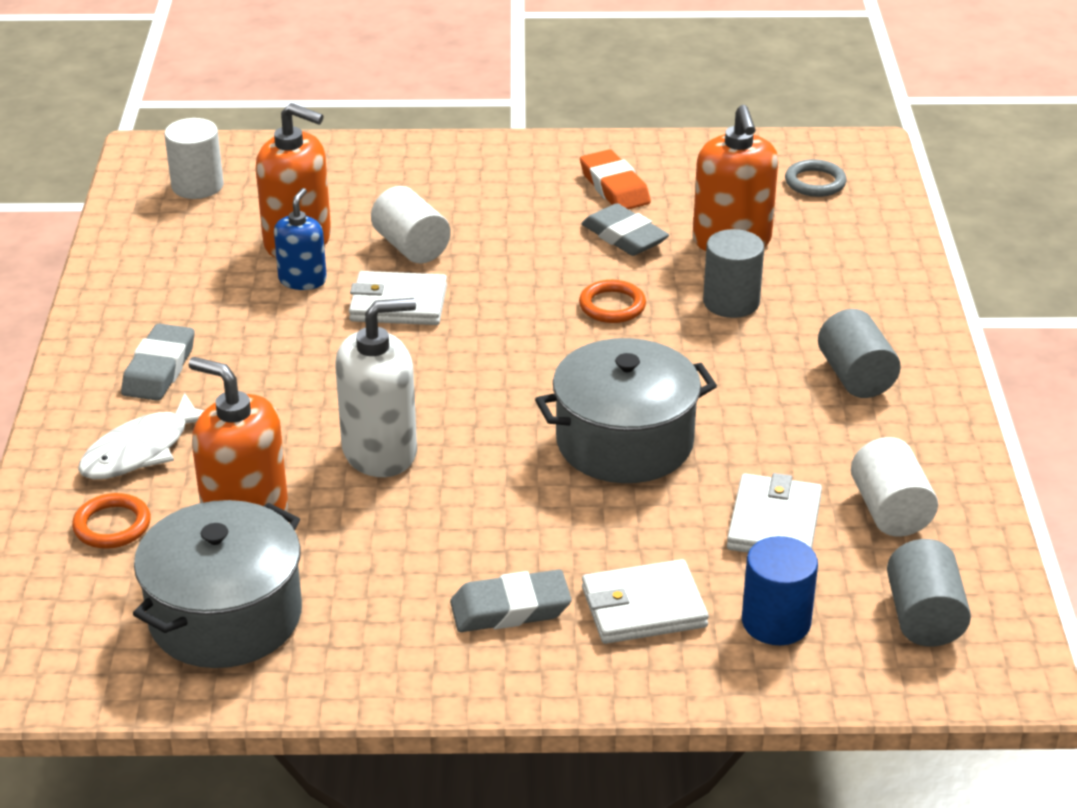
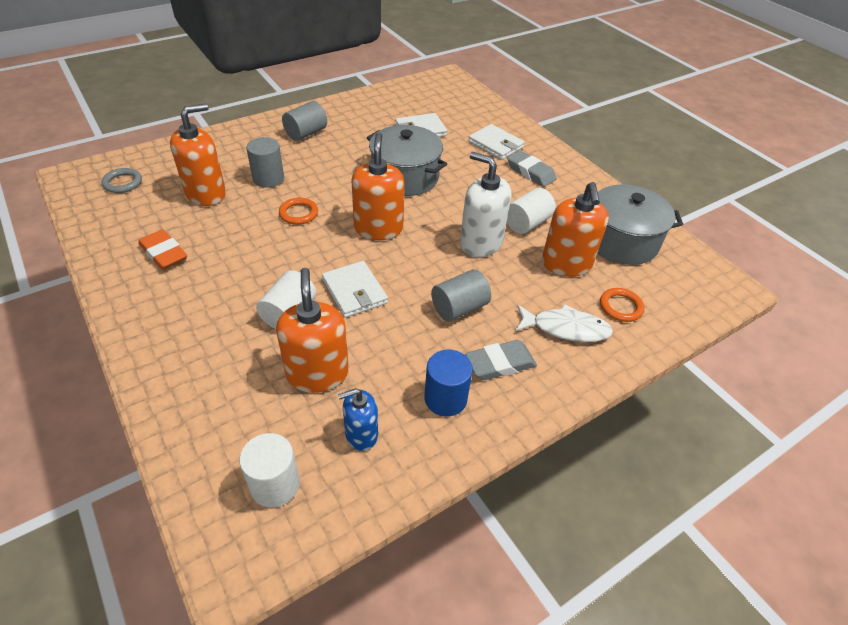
camera: 125 degrees left, 10 degrees up
blue soap dispenser [274,188,327,290] -> blue soap dispenser moved to [338,388,378,451]
orange eraser [580,149,651,210] -> orange eraser turned 75 degrees counterclockwise [138,229,187,270]
grey eraser [582,203,669,256] -> none
blue cylinder [742,536,818,645] -> blue cylinder moved to [424,350,473,417]
white cylinder [851,437,938,537] -> white cylinder moved to [507,188,556,234]
grey cylinder [887,539,971,646] -> grey cylinder moved to [431,269,491,322]
none -> orange soap dispenser [351,132,405,240]

